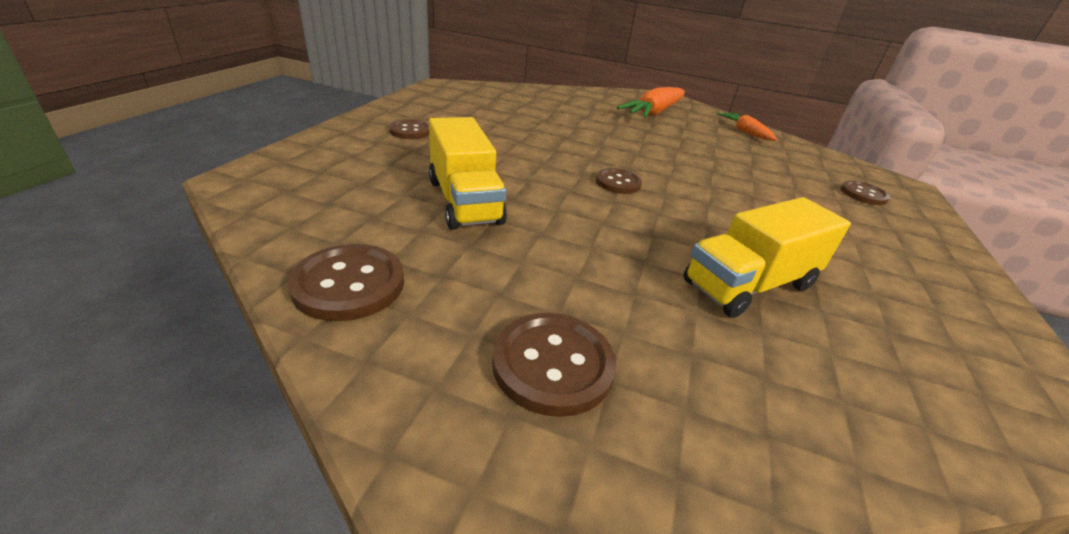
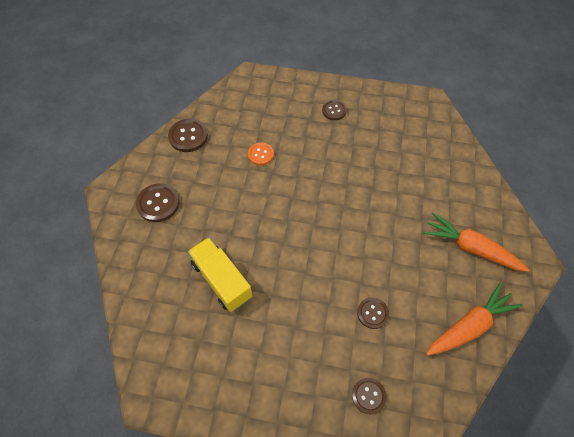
camera: 85 degrees right, 25 degrees up
yellow truck [429,117,507,230] -> orange button [248,143,274,165]
brown button [596,168,642,194] -> brown button moved to [357,297,389,329]
orange carrot [717,112,778,141] -> orange carrot [426,282,523,356], size x1.64

